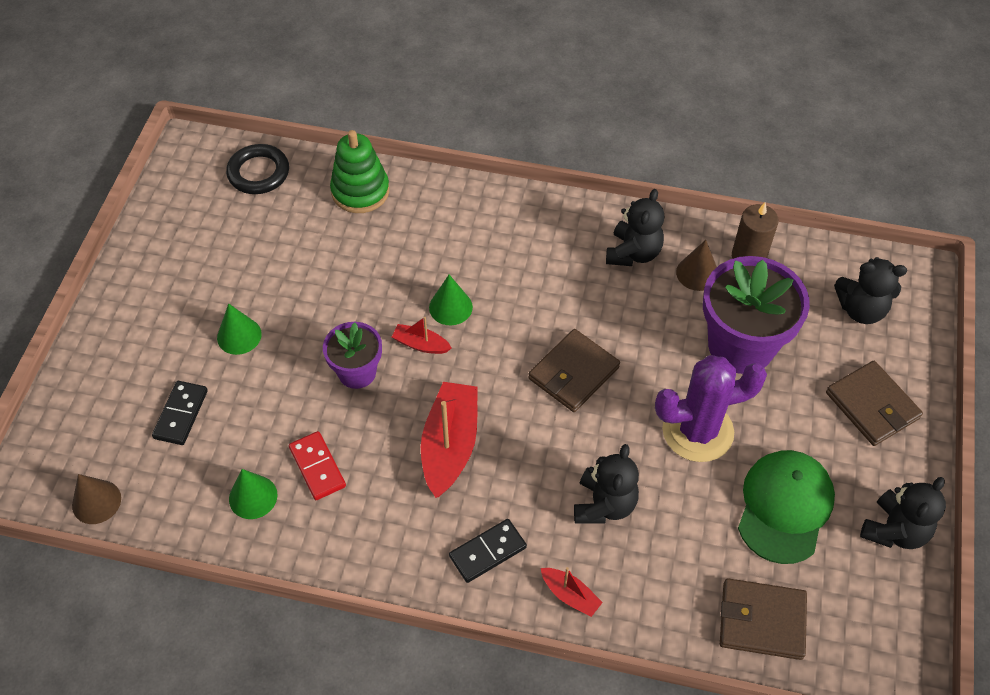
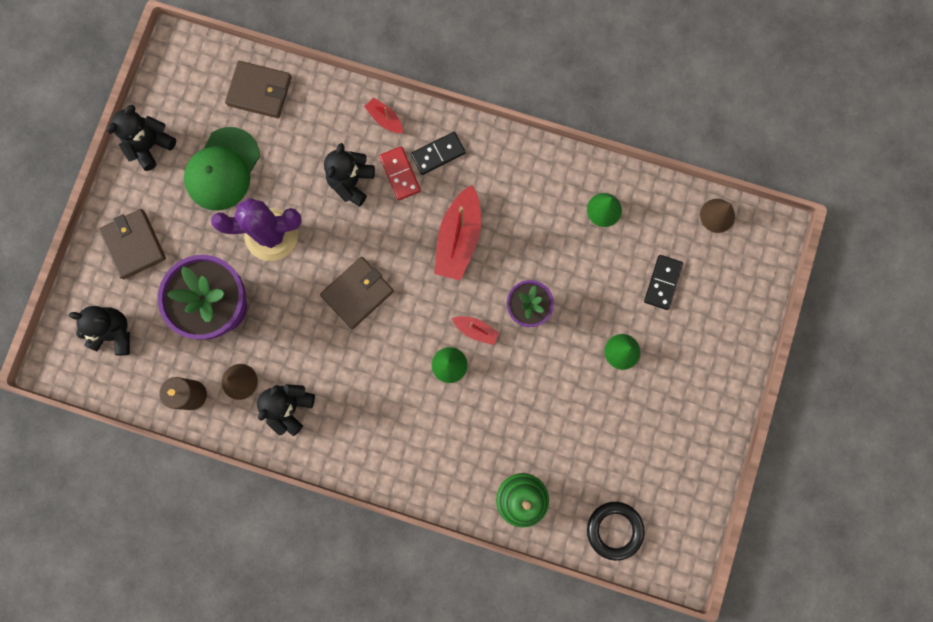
camera: 175 degrees left, 25 degrees up
red domino [289,431,346,500] -> red domino moved to [379,146,421,200]

